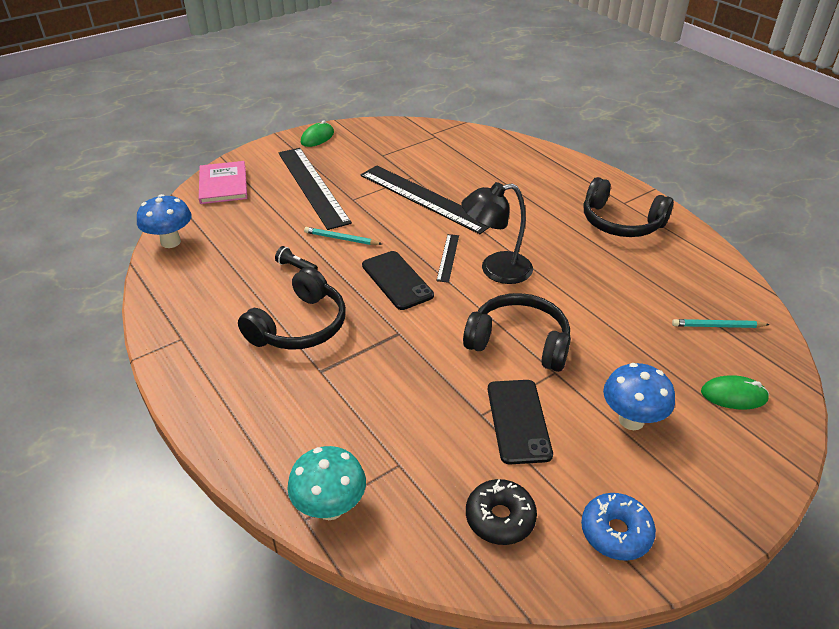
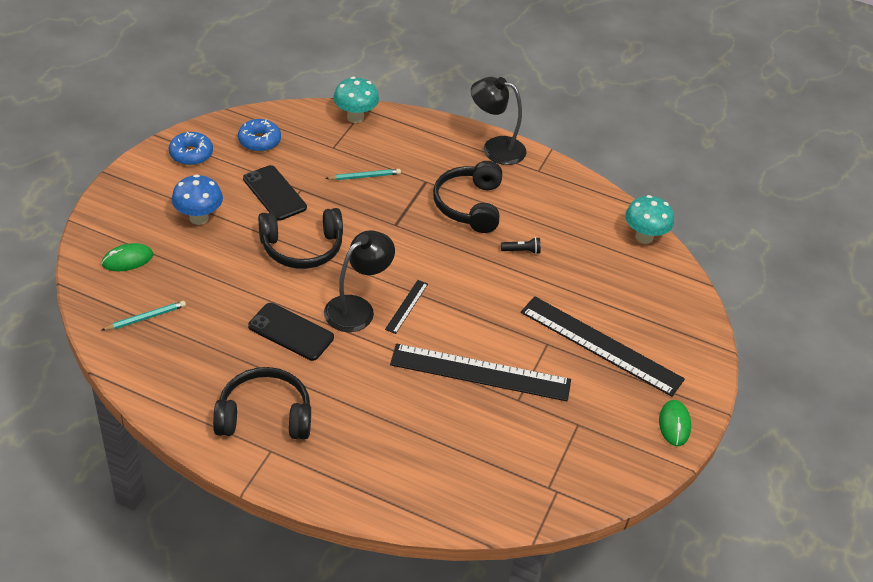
camera: 145 degrees right, 5 degrees up
blue mushroom [137,194,192,248] -> turquoise mushroom [625,195,674,244]
pink book [199,161,247,204] -> none
turquoise pencil [304,227,382,245] -> turquoise pencil moved to [325,169,401,180]
black phone [362,251,434,310] -> black phone moved to [248,303,334,361]
black ruler [436,234,459,283] -> black ruler turned 45 degrees clockwise [385,280,428,334]
black donut [466,479,537,545] -> blue donut [238,119,281,152]
none -> black lamp [471,77,527,165]

